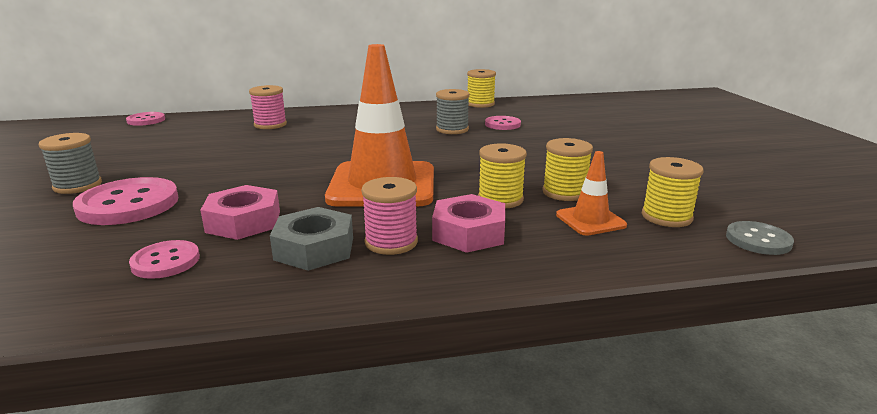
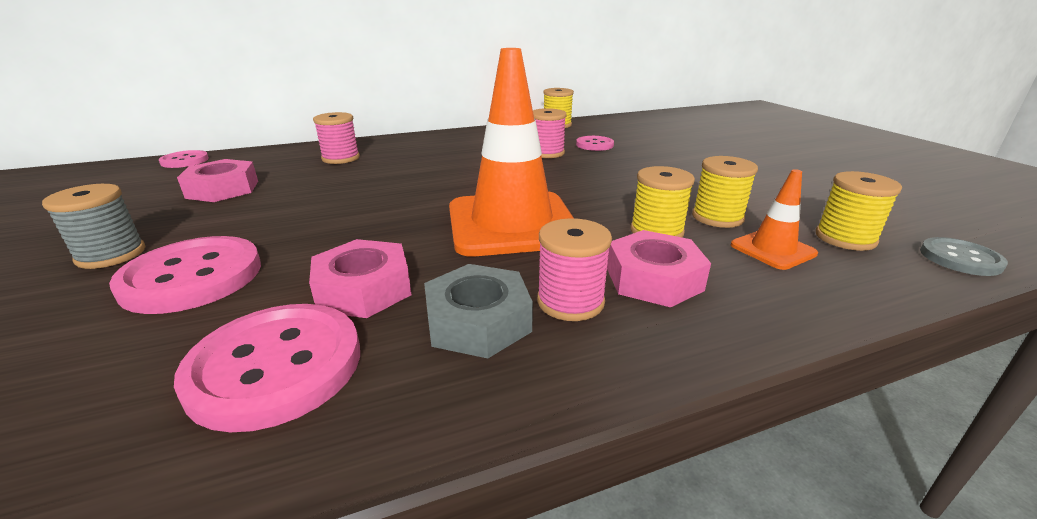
camera: 10 degrees left, 5 degrees up
pink button [129,240,200,279] -> pink button [174,304,360,432], size x1.78
grey spool [436,89,470,134] -> pink spool [533,108,567,158]
none -> pink nut [177,159,258,202]

